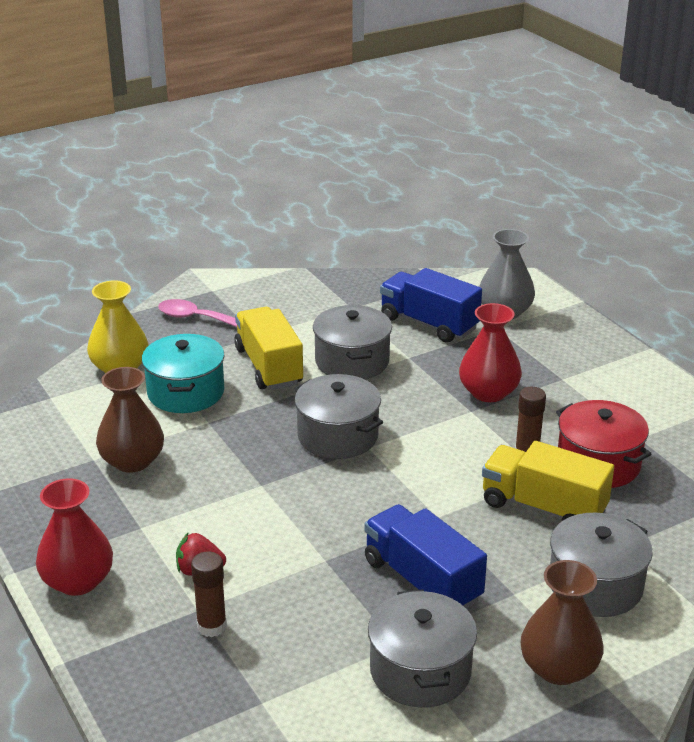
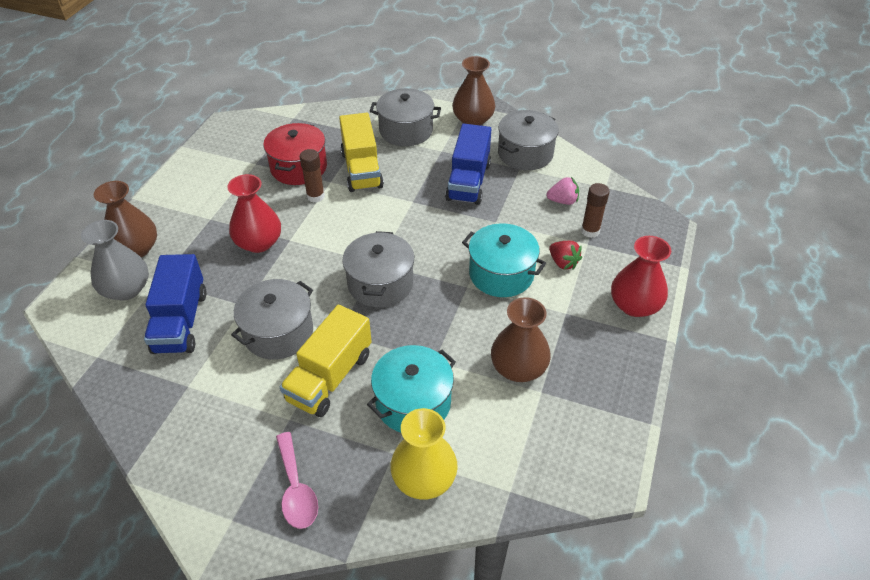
camera: 130 degrees left, 15 degrees up
none -> brown vase [94,181,157,257]
none -> turquoise pot [462,223,546,297]
none -> pink strawberry [546,177,579,205]

